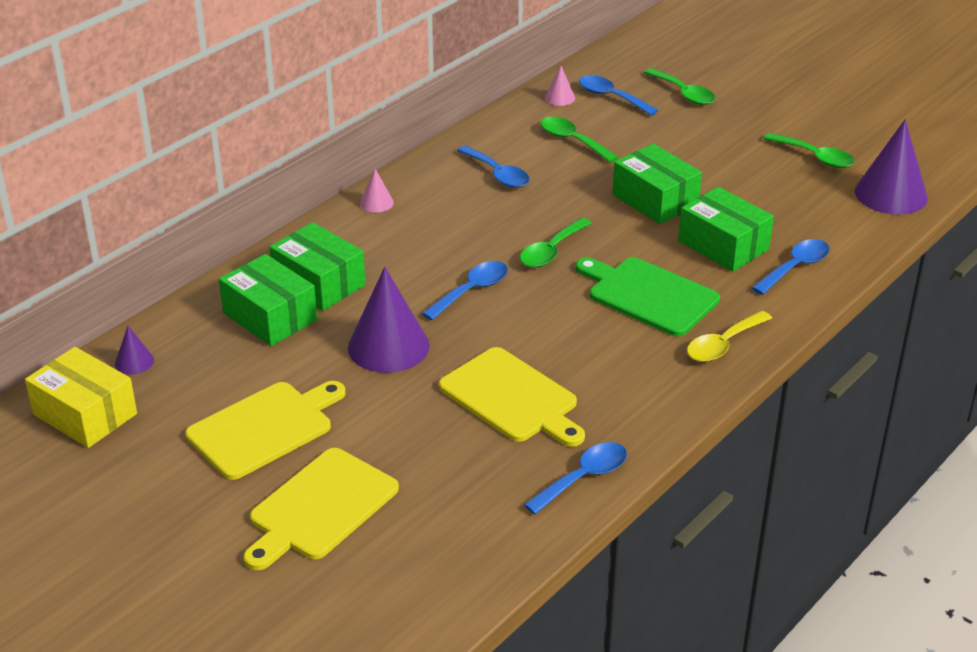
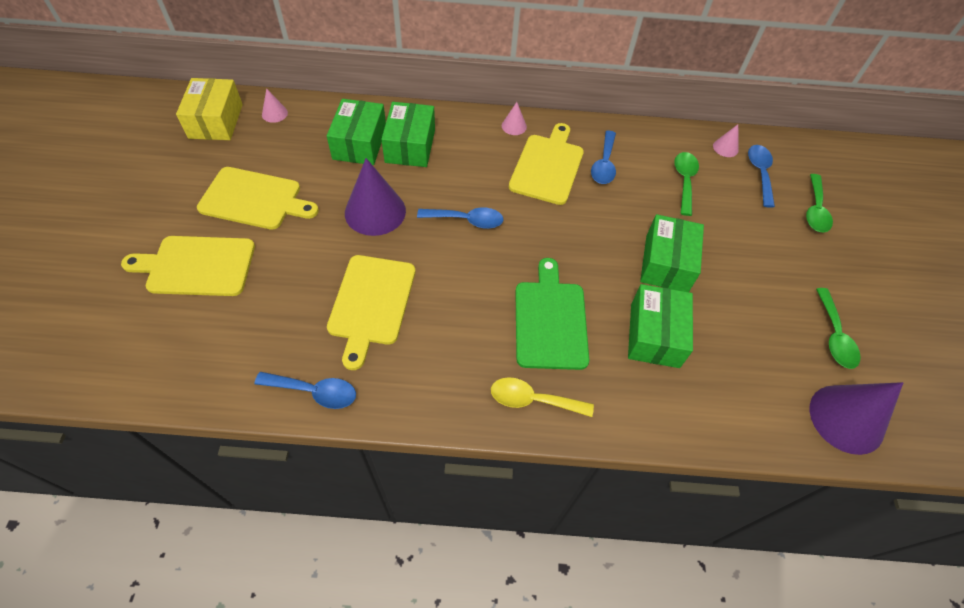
camera: 50 degrees right, 20 degrees up
purple cone [115,326,154,375] -> pink cone [262,88,288,123]
green spoon [520,218,591,267] -> none
blue spoon [752,239,830,295] -> none
none -> yellow cutting board [509,123,584,205]

